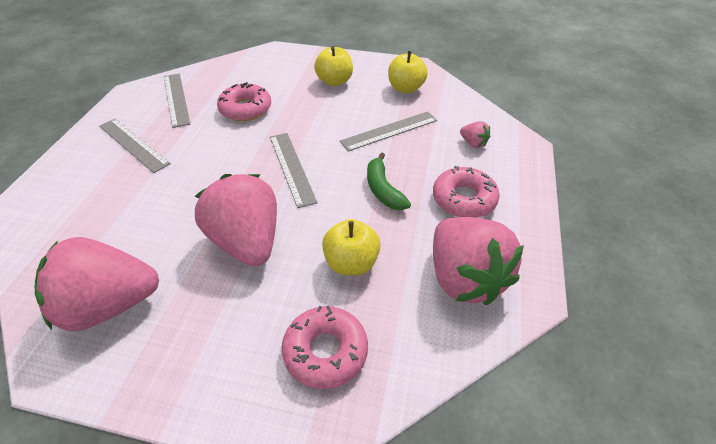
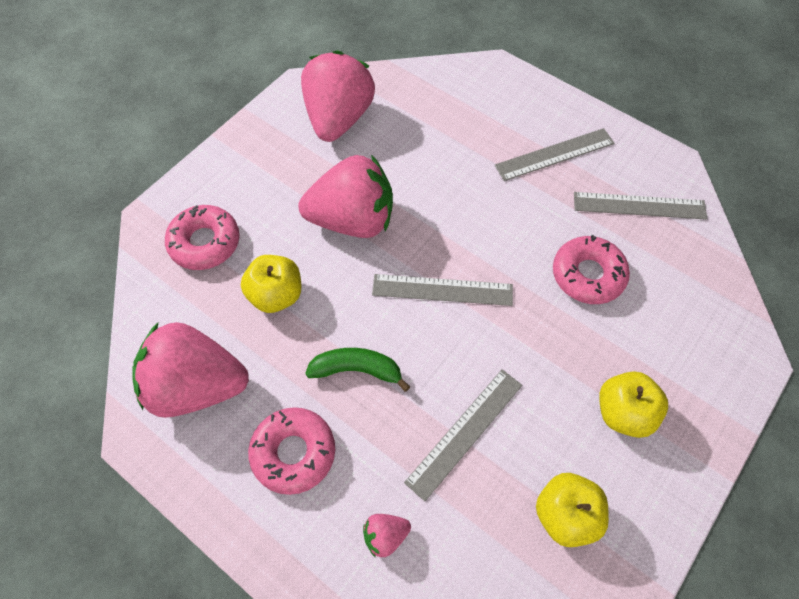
camera: 115 degrees right, 15 degrees up
grey ruler [340,111,437,152] -> grey ruler turned 45 degrees clockwise [404,369,522,501]

